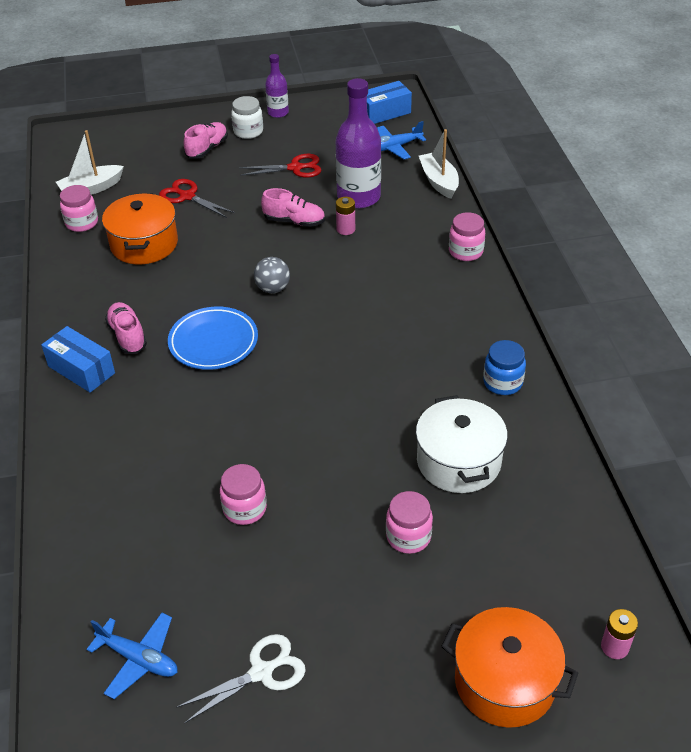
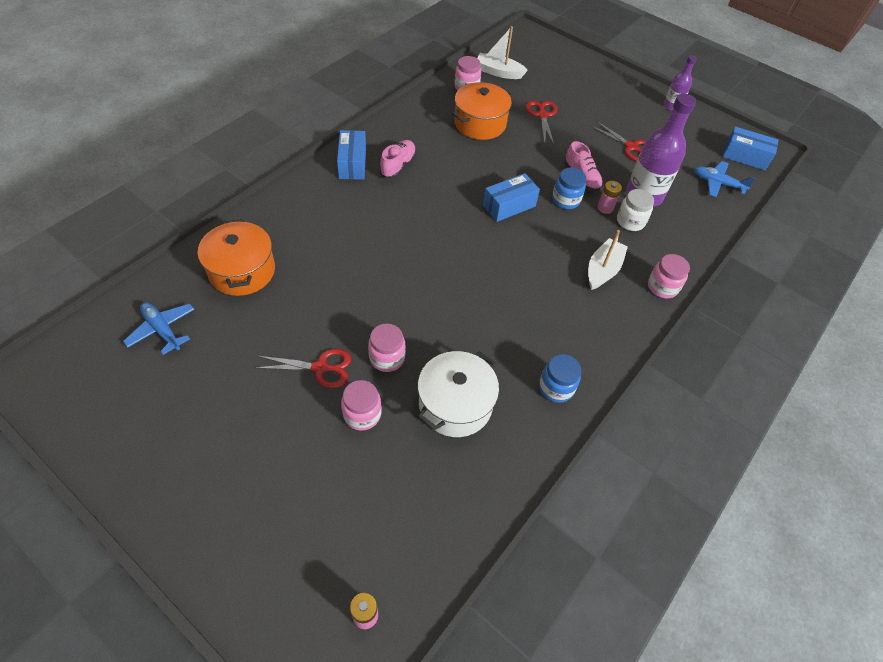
camera: 45 degrees right, 10 degrees up
blue plane [86,613,177,699] -> blue plane turned 150 degrees clockwise [123,302,195,355]
blue plate [168,307,258,370] -> none
white scissors [176,634,306,723] -> none
pink shoe [184,122,228,159] -> none
pink jar [220,464,267,525] -> pink jar moved to [368,324,406,372]
white jar [231,96,263,139] -> white jar moved to [617,189,654,231]
grey ball [254,257,290,293] -> blue box [483,173,540,222]
white boat [419,129,459,199] -> white boat moved to [588,230,628,290]
orange pot [441,607,578,728] -> orange pot moved to [198,219,275,296]
none -> red scissors [255,349,351,388]
none -> blue jar [552,168,586,209]

